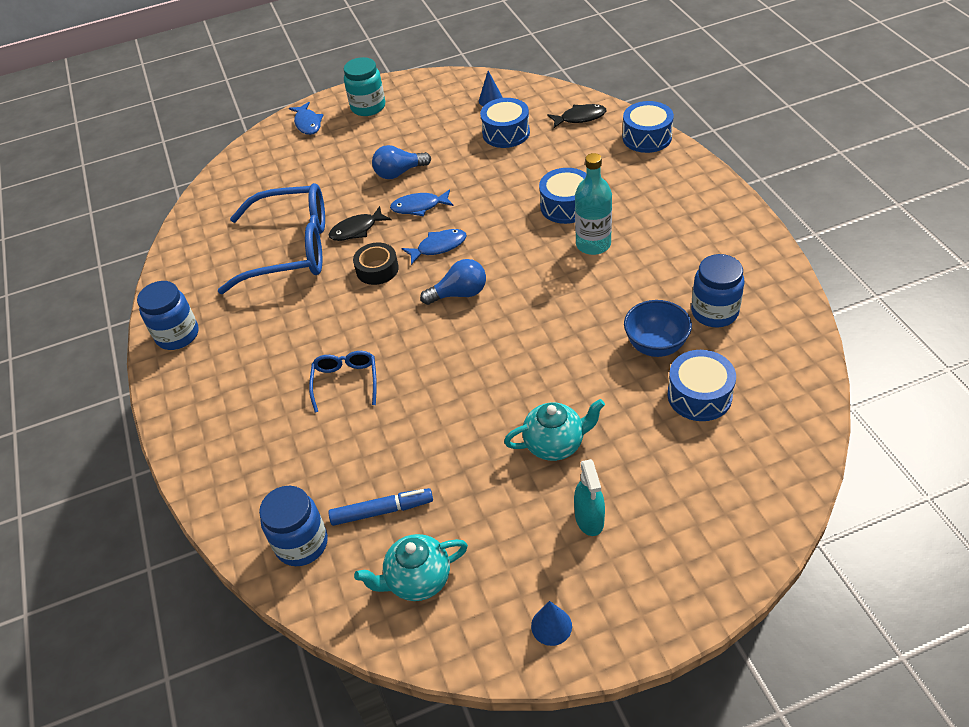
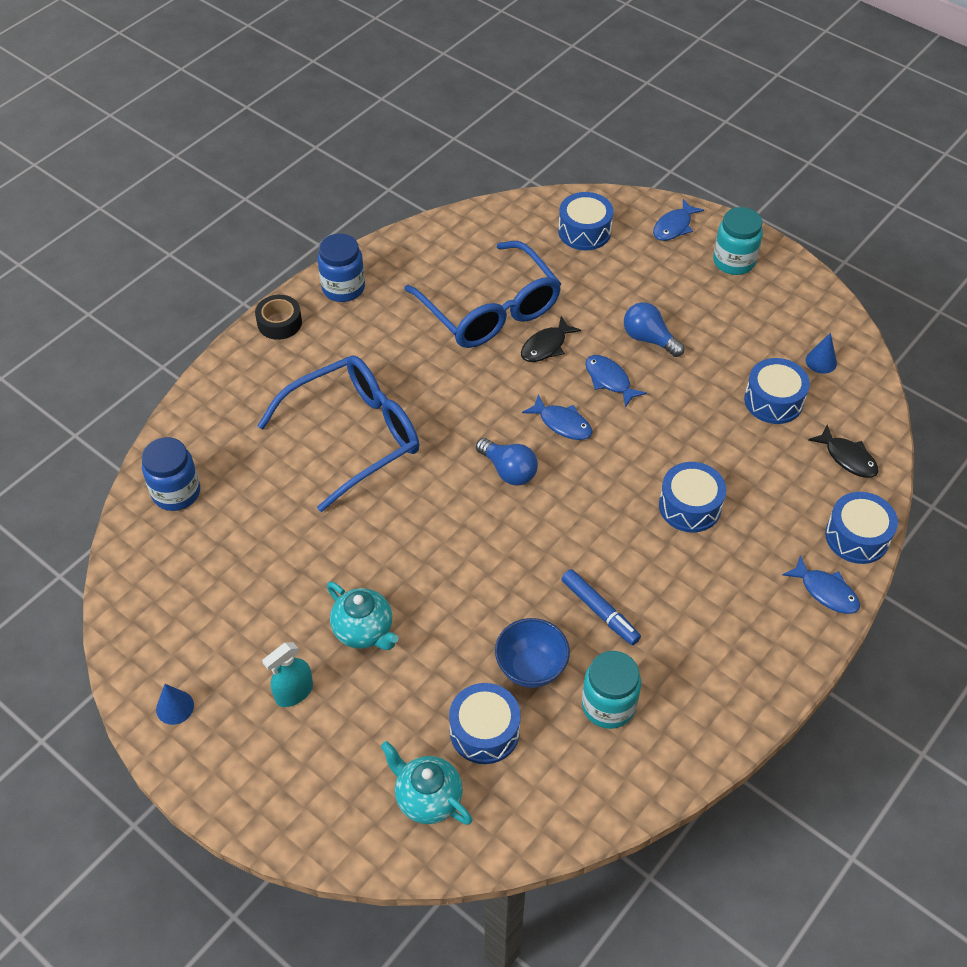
camera: 55 degrees right, 5 degrees up
blue glasses [309,351,377,412] -> blue glasses [257,355,419,512], size x2.13
black fish [329,206,391,241] -> black fish turned 75 degrees counterclockwise [521,316,581,362]
blue marker [329,488,433,526] -> blue marker moved to [561,569,641,645]
black tape [353,243,399,285] -> black tape moved to [255,295,302,340]
turquoise teapot [354,534,468,601] -> turquoise teapot moved to [381,741,472,825]
turquoise bottle [575,153,612,255] -> none
blue jar [691,254,745,327] -> turquoise jar [582,651,641,729]
none -> blue drum [558,192,613,250]
none -> blue fish [782,555,860,614]

